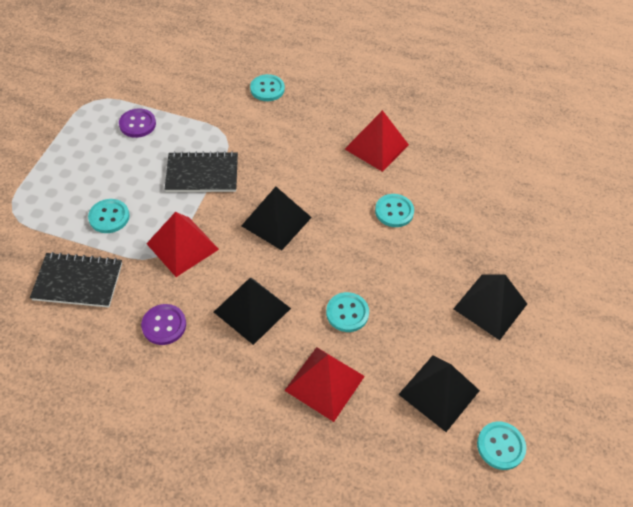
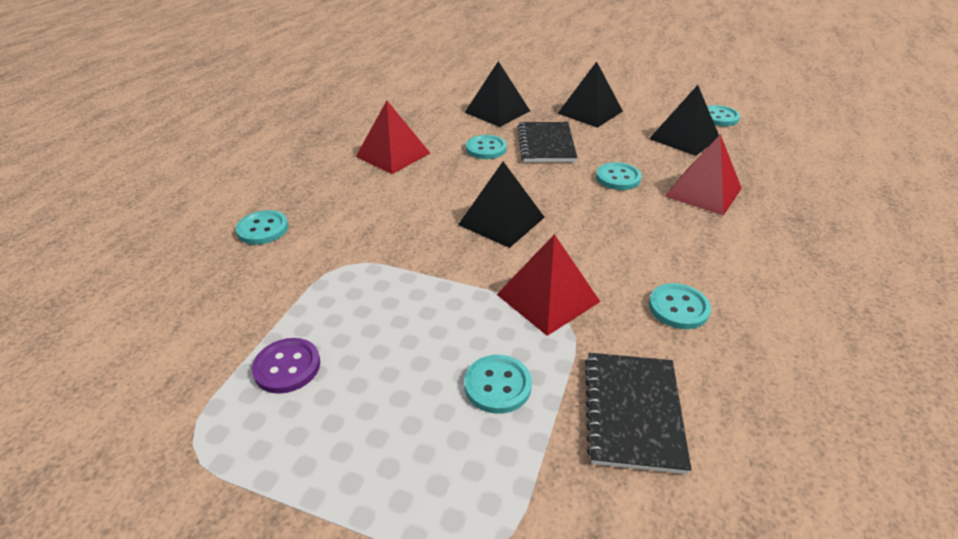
camera: 85 degrees left, 15 degrees down
purple button [141,304,186,345] -> turquoise button [649,283,711,329]
black notebook [165,151,238,192] -> black notebook moved to [518,122,577,162]
black pyramid [214,278,291,345] -> black pyramid moved to [465,61,530,127]

